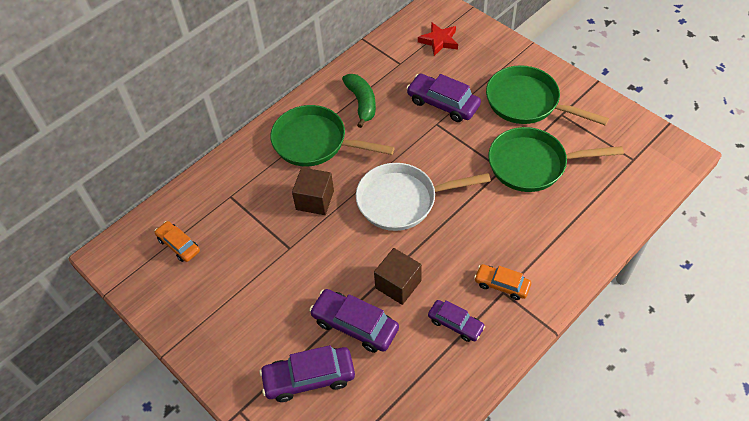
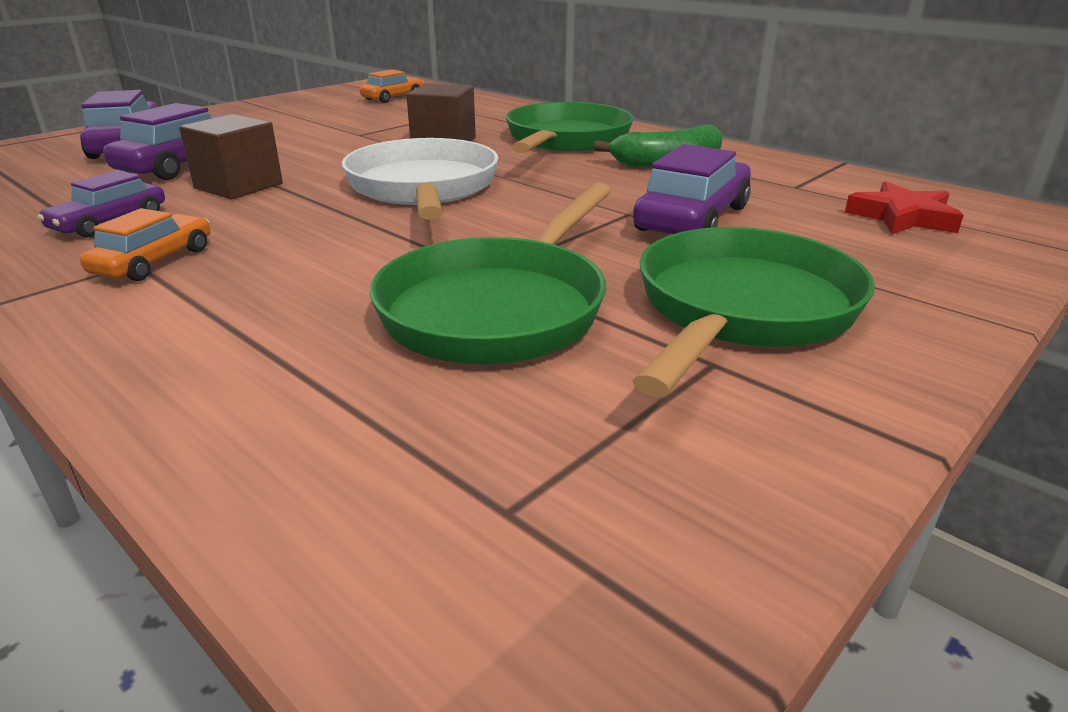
camera: 85 degrees right, 25 degrees down
green pan [488,127,624,192] -> green pan turned 150 degrees counterclockwise [369,183,612,364]

